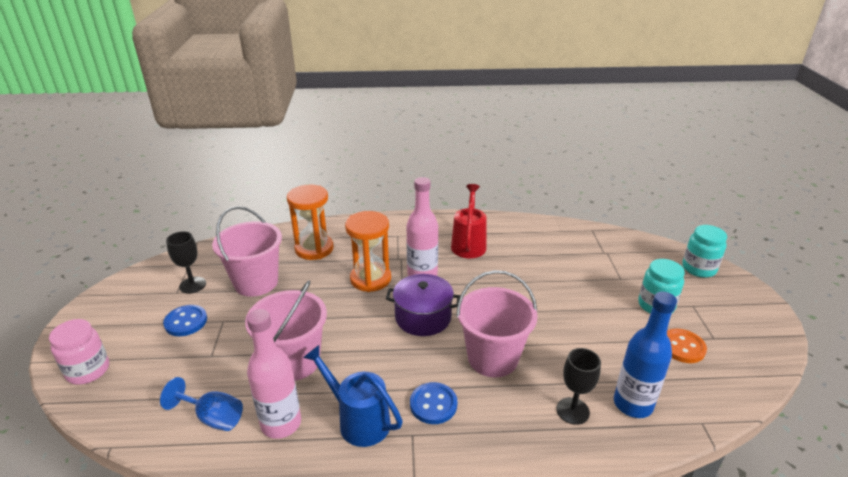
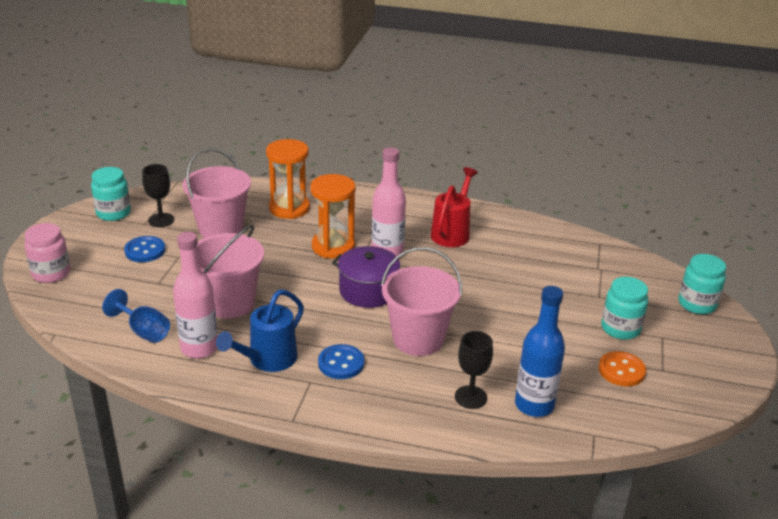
camera: 15 degrees right, 0 degrees up
blue watering can [303,345,403,447] -> blue watering can turned 105 degrees counterclockwise [216,290,304,372]
none -> turquoise jar [91,167,131,221]

